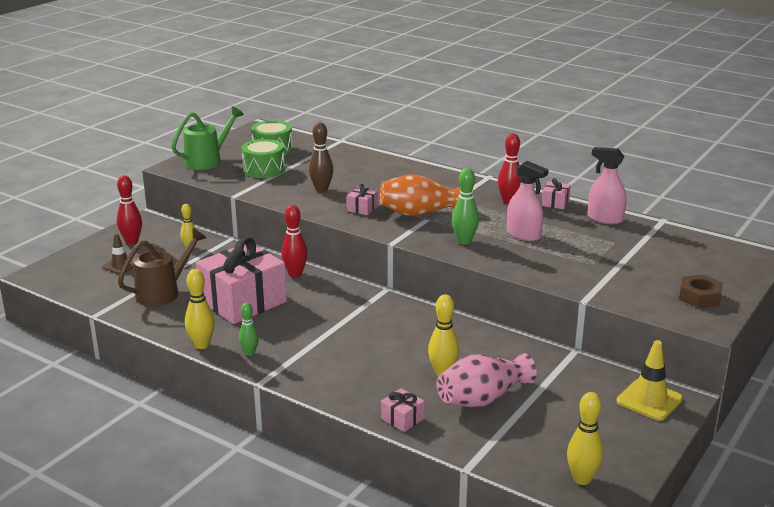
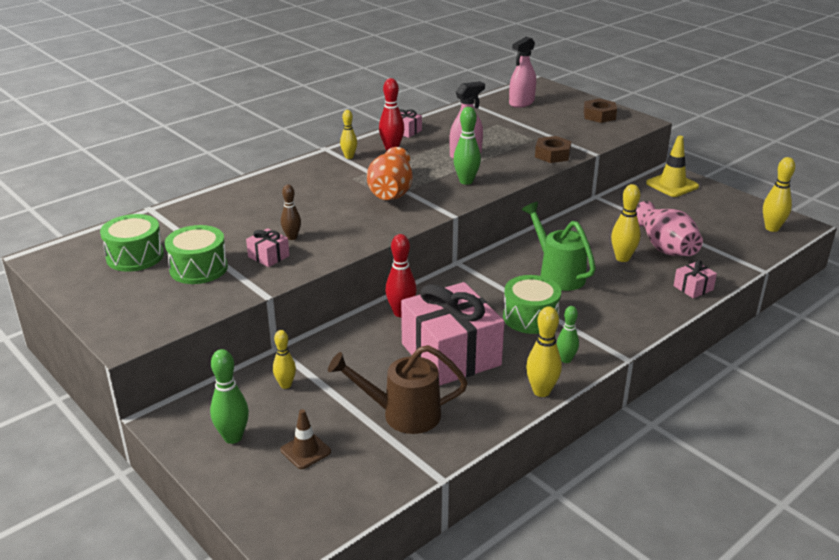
camera: 75 degrees left, 5 degrees up
red bowling pin [117,175,142,245] -> green bowling pin [210,349,249,444]
brown watering can [118,228,206,306] -> brown watering can turned 60 degrees counterclockwise [328,345,468,434]
green watering can [171,106,244,170] -> green watering can moved to [522,202,596,291]
brown bowling pin [309,122,333,192] -> brown bowling pin [281,184,301,240], size x0.67
pink gift [347,184,378,215] -> pink gift moved to [246,228,290,267]
pink spray bottle [587,147,627,224] -> pink spray bottle moved to [509,37,536,108]
none -> yellow bowling pin [340,110,357,159]
none -> green drum [503,275,561,334]
none -> brown nut [535,136,572,163]

